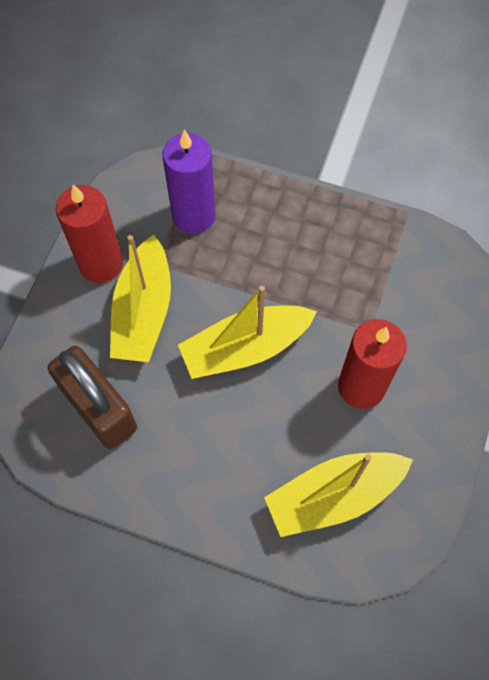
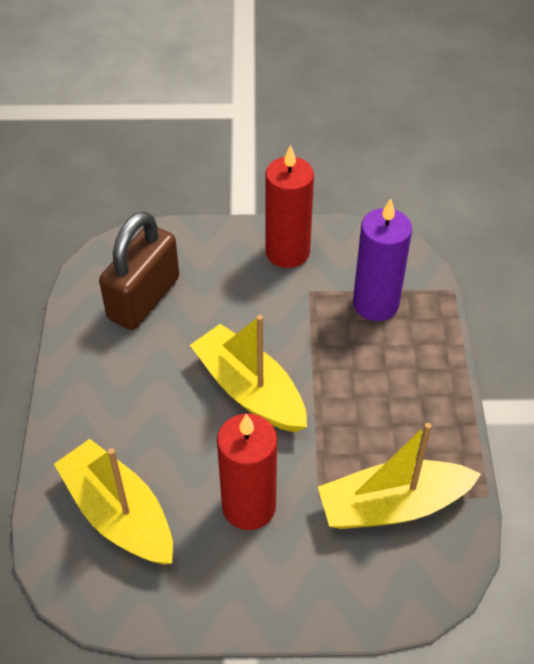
camera: 70 degrees right, 15 degrees down
yellow boat [110,235,171,362] -> yellow boat moved to [318,423,481,529]

